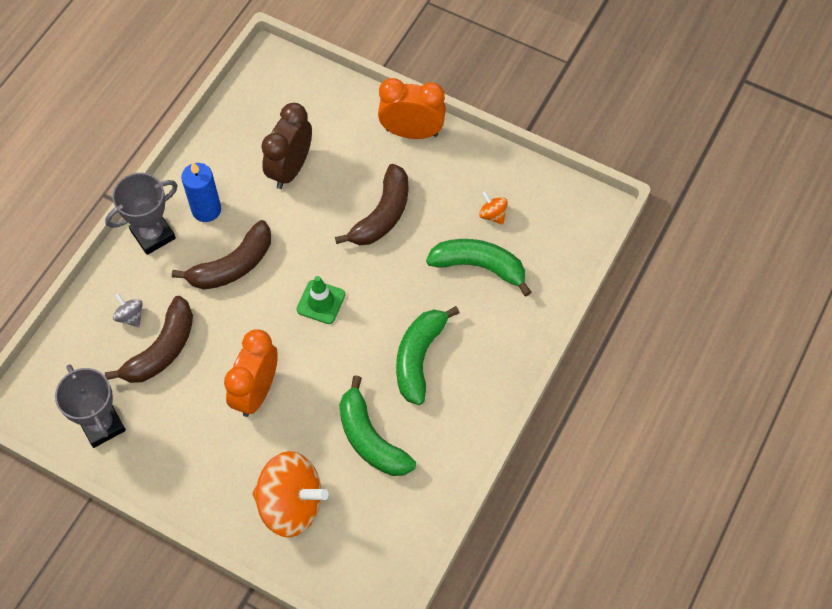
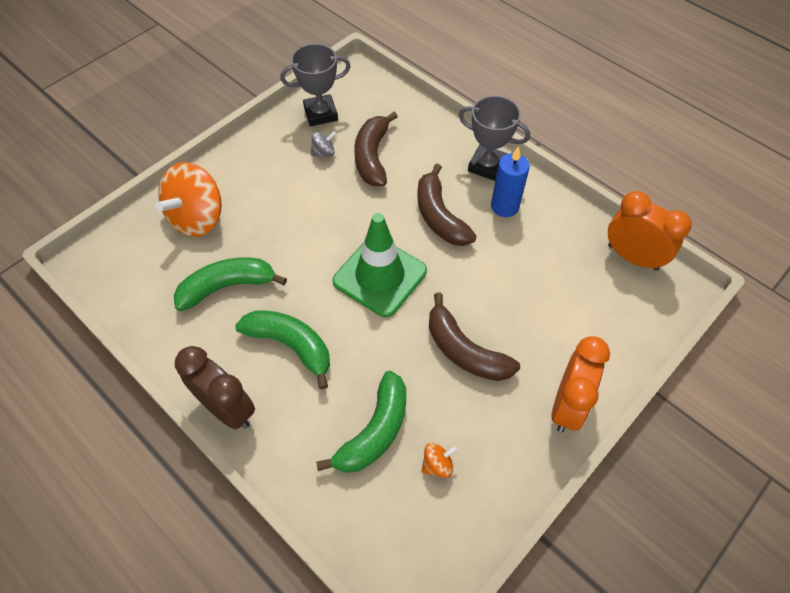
camera: 105 degrees right, 5 degrees down
grey trophy [105,173,178,255] -> grey trophy turned 45 degrees counterclockwise [459,96,530,181]
brown banana [105,296,193,383] -> brown banana turned 45 degrees clockwise [354,112,398,186]
grey spinning top [113,293,143,327] -> grey spinning top moved to [311,132,336,157]
orange clock [224,329,278,417] -> orange clock moved to [608,191,692,271]
brown clock [261,103,312,189] -> brown clock moved to [175,346,255,429]
green traffic cone [297,276,345,324] -> green traffic cone [333,213,427,317], size x1.86

